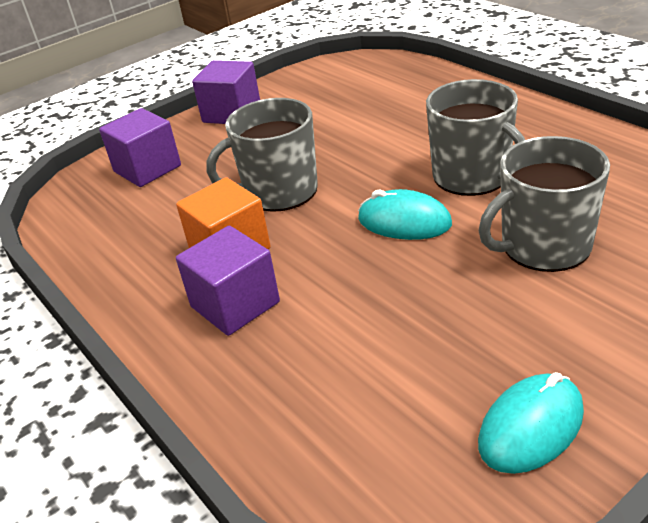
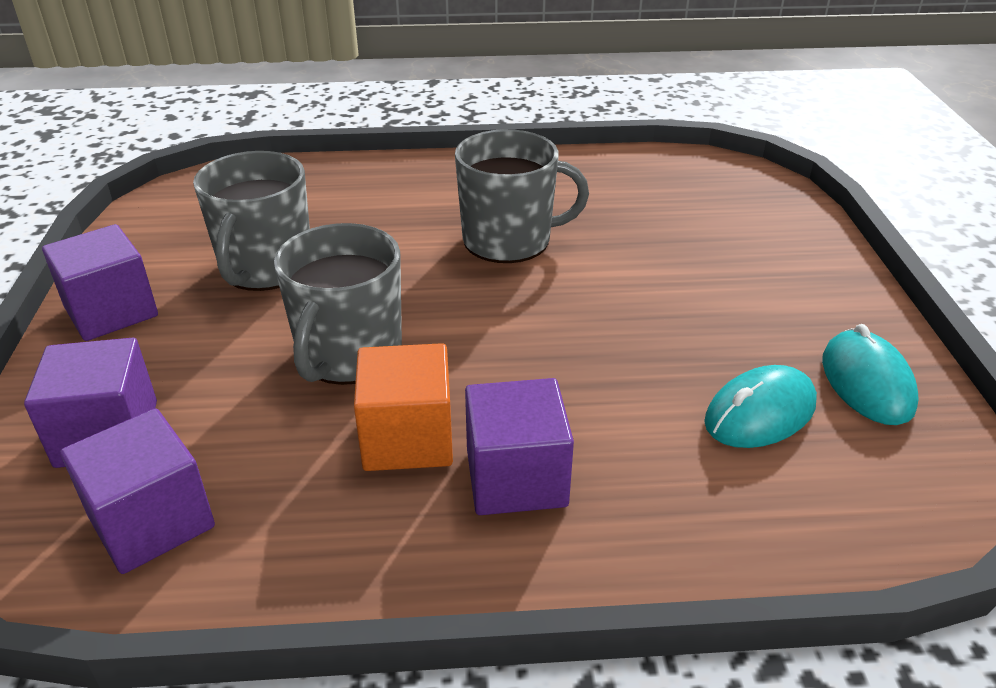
camera: 60 degrees left, 0 degrees up
turquoise mouse [358,189,452,240] -> turquoise mouse moved to [704,365,817,448]
grey mug [479,136,610,272] -> grey mug moved to [193,151,310,291]
none -> purple cube [60,408,215,574]

